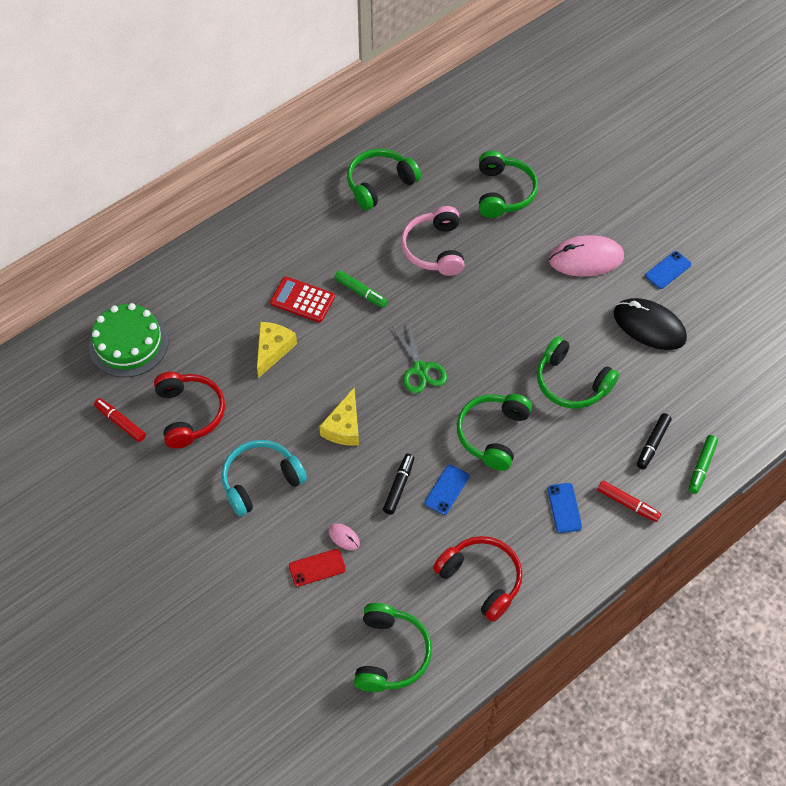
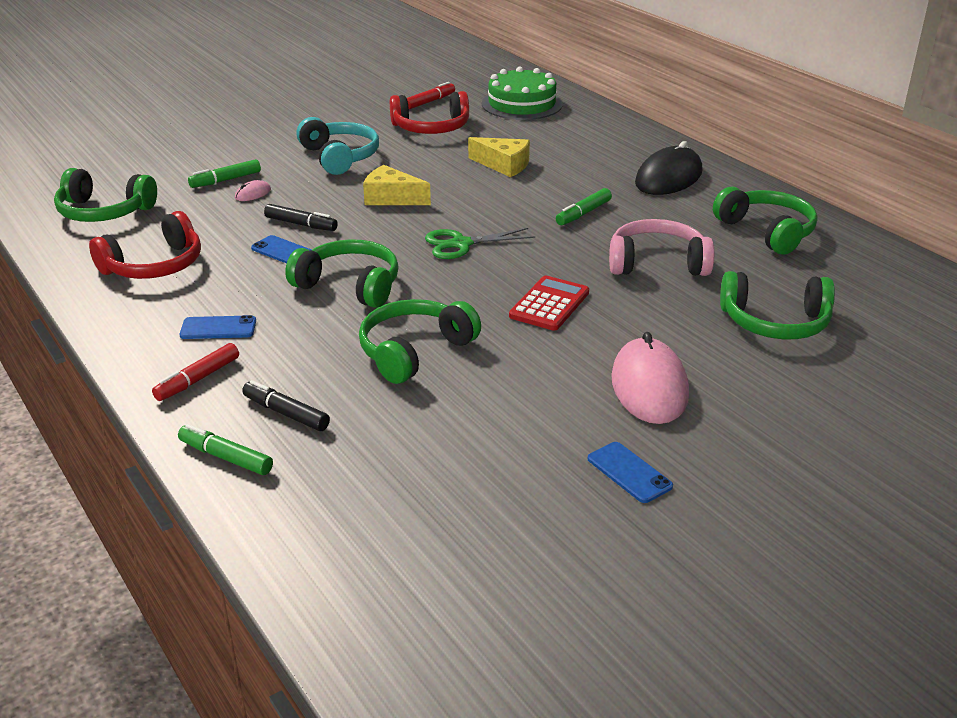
camera: 95 degrees right, 25 degrees down
red calculator [270,277,335,323] -> red calculator moved to [509,276,589,331]
red phone [289,549,346,587] -> green marker [188,159,261,188]
black mouse [614,298,687,350] -> black mouse moved to [635,141,703,195]

